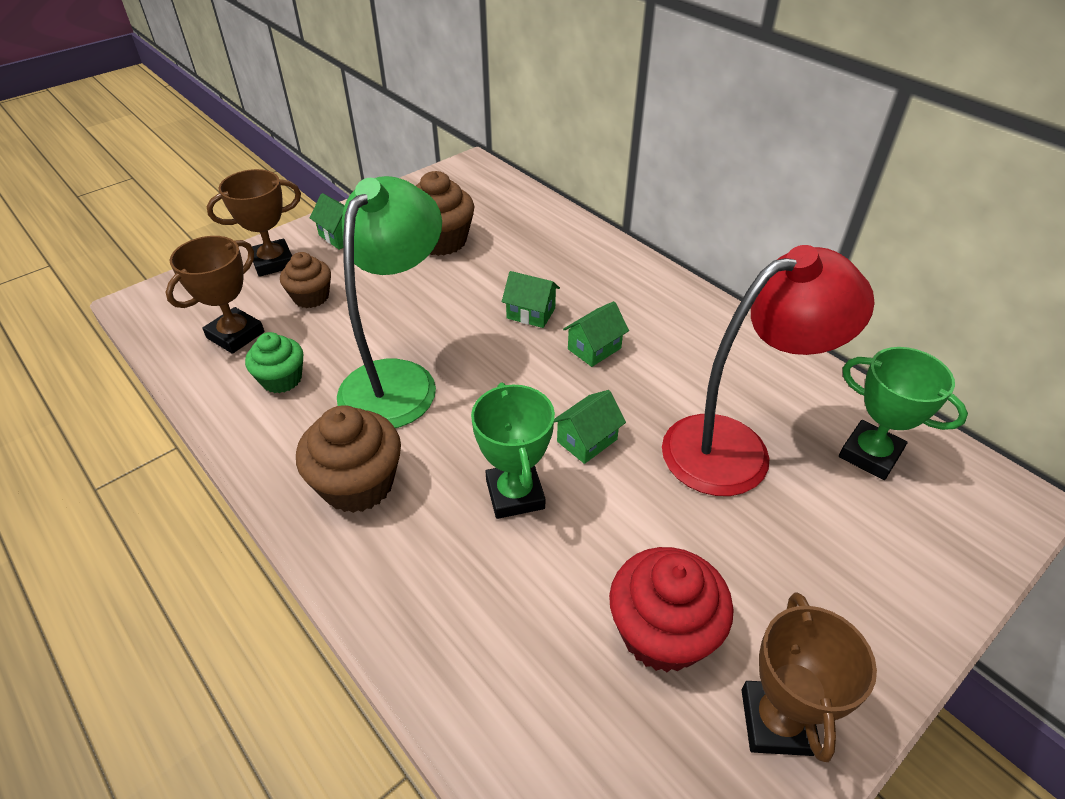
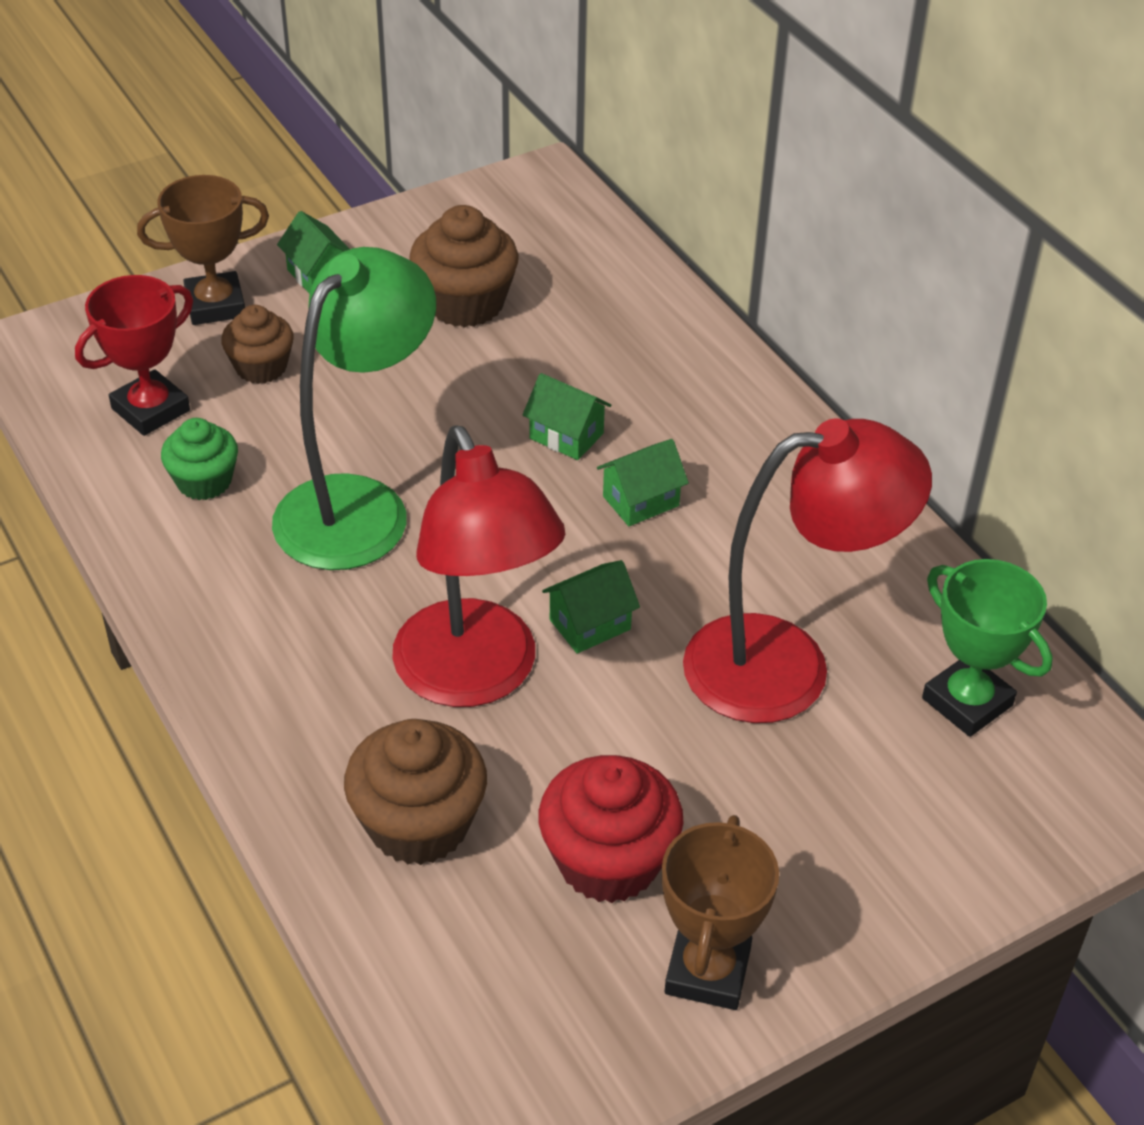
camera: 10 degrees right, 0 degrees up
brown trophy [166,236,264,354] -> red trophy [75,275,193,436]
brown cupcake [296,405,401,513] -> brown cupcake moved to [344,719,487,865]
green trophy [471,382,555,519] -> red lamp [392,425,566,707]

